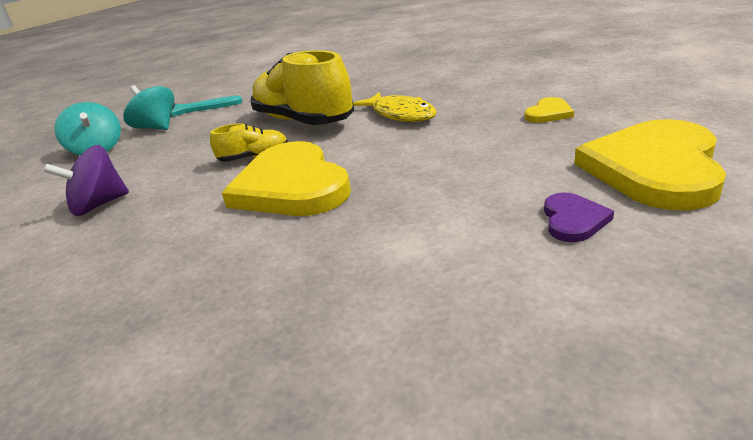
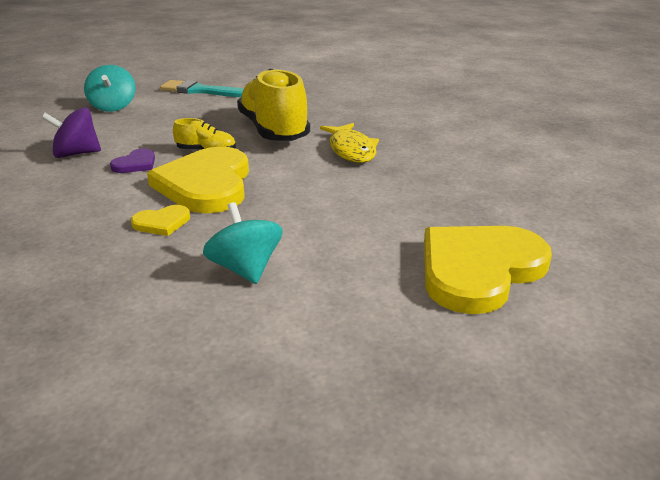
camera: 20 degrees right, 0 degrees up
turquoise spinning top [123,85,174,130] -> turquoise spinning top moved to [203,202,283,284]
yellow heart [524,97,574,123] -> yellow heart moved to [131,205,190,236]
purple heart [544,192,614,242] -> purple heart moved to [110,149,155,173]

